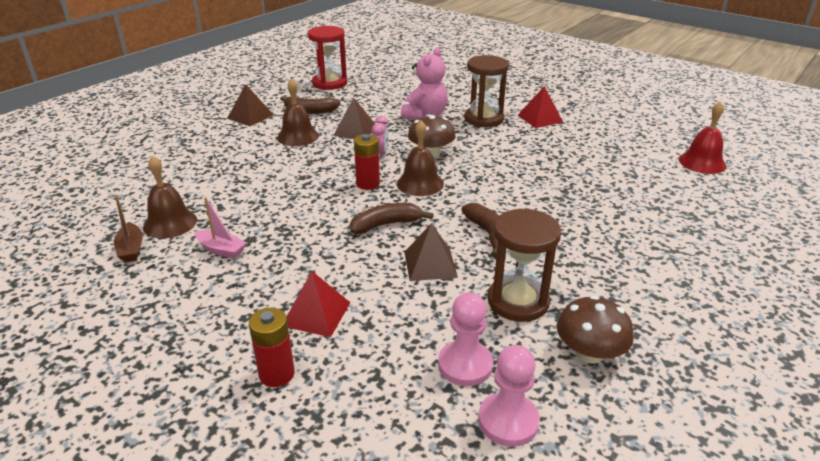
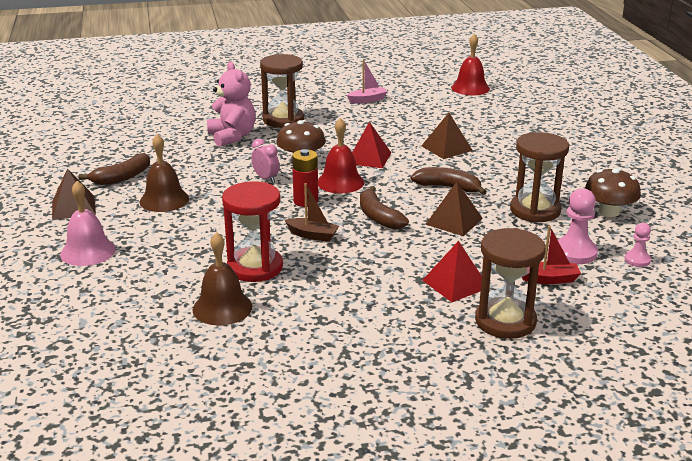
camera: 50 degrees left, 5 degrees down
brown boat [114,195,143,263] -> brown boat moved to [285,183,339,242]
pink boat [195,197,247,259] -> pink boat moved to [347,60,388,103]
red battery [249,308,295,387] -> brown hourglass [475,228,546,339]
red hourglass [308,26,347,90] -> red hourglass moved to [222,181,283,282]
brown pyramid [333,97,375,139] -> brown pyramid moved to [422,113,473,159]
brown banana [350,203,433,234] -> brown banana turned 45 degrees counterclockwise [360,186,409,229]
brown bell [397,120,444,196] -> red bell [318,118,364,193]
pink pawn [478,345,540,447] -> pink pawn [624,223,651,267], size x0.59
red pyramid [518,86,563,128] -> red pyramid moved to [352,122,391,168]
none -> pink bell [60,181,116,266]
none -> red boat [522,226,581,284]

